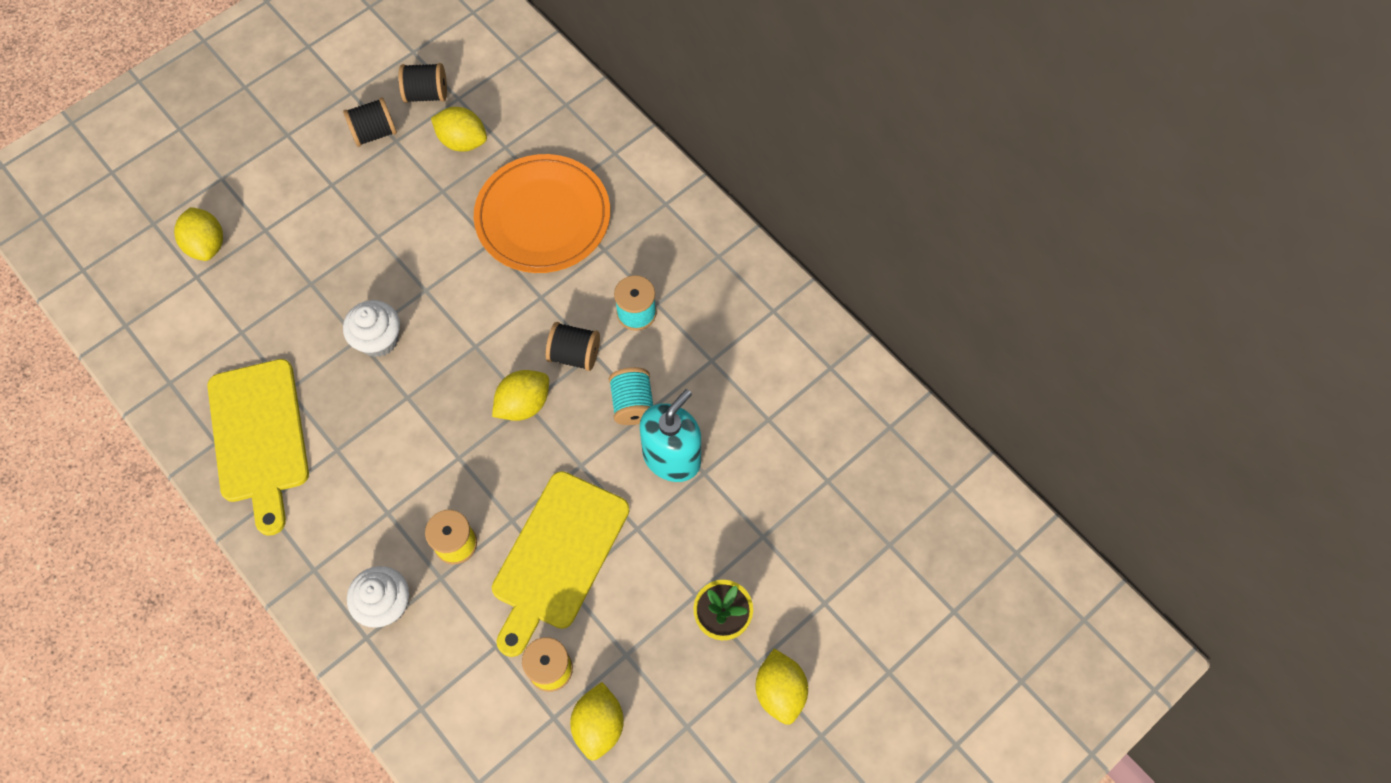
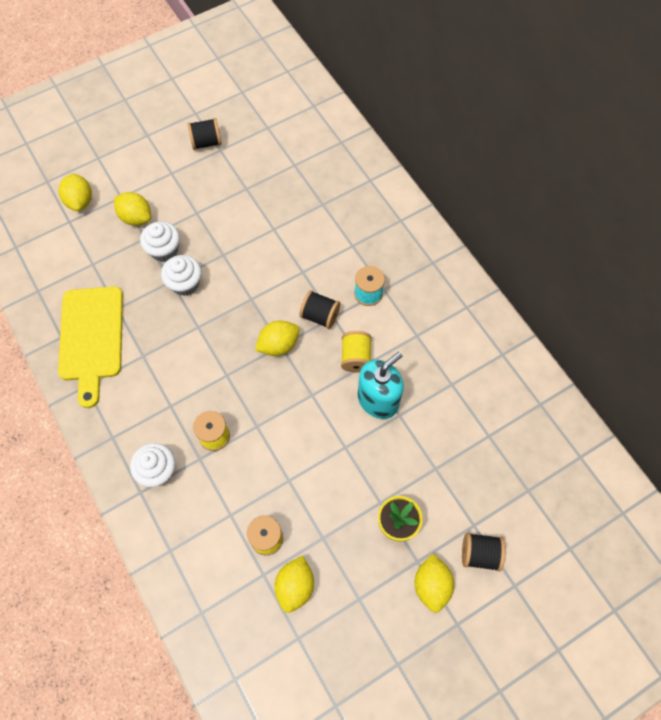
camera: 10 degrees right, 0 degrees up
black spool [399,63,447,103] -> black spool moved to [462,532,506,572]
yellow lemon [431,107,487,152] -> yellow lemon moved to [114,192,151,226]
orange plate [474,154,610,273] -> none
yellow cutting board [492,471,630,657] -> none
turquoise spool [609,367,653,425] -> yellow spool [341,331,372,373]
none -> white cupcake [140,221,180,262]

